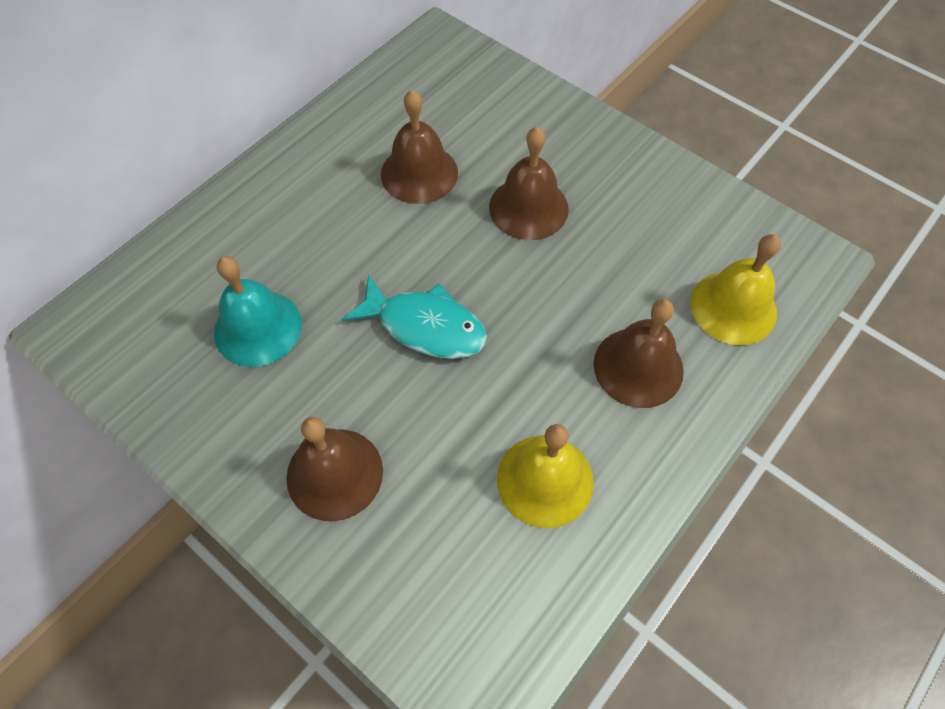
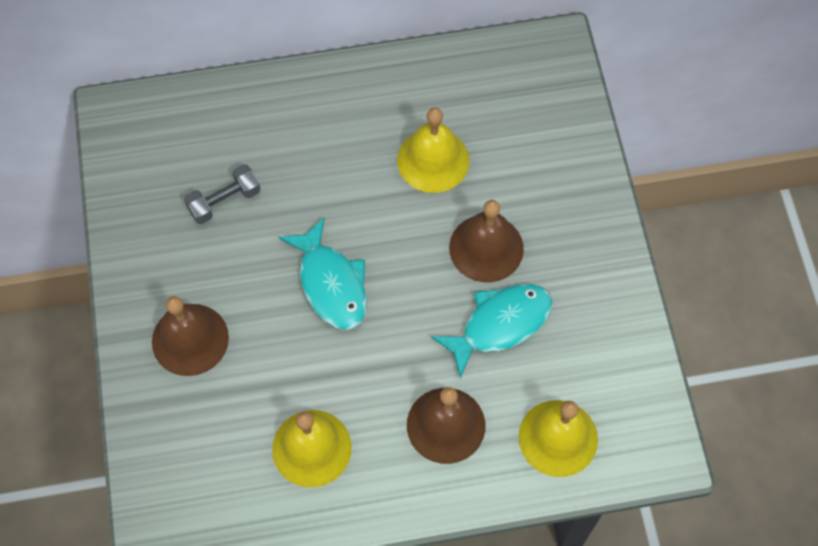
camera: 40 degrees right, 5 degrees up
turquoise bell [214,256,302,367] -> grey dumbbell [184,164,261,224]
brown bell [381,90,458,204] -> yellow bell [397,108,469,193]
none -> turquoise fish [431,284,552,378]

